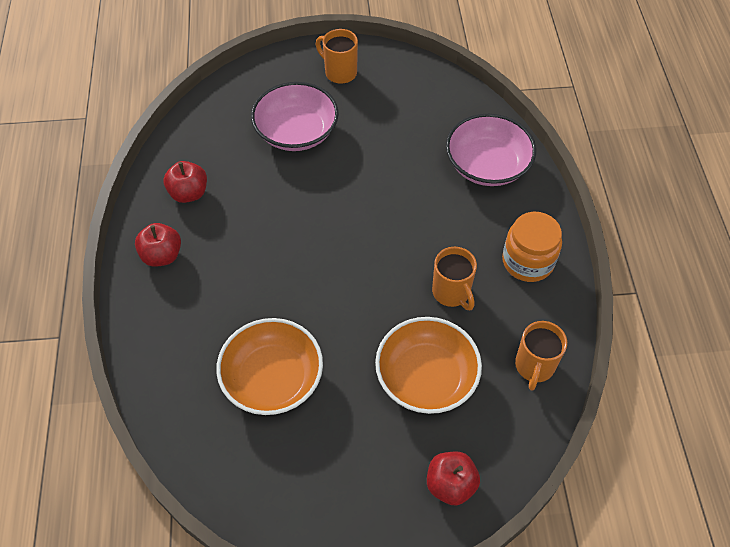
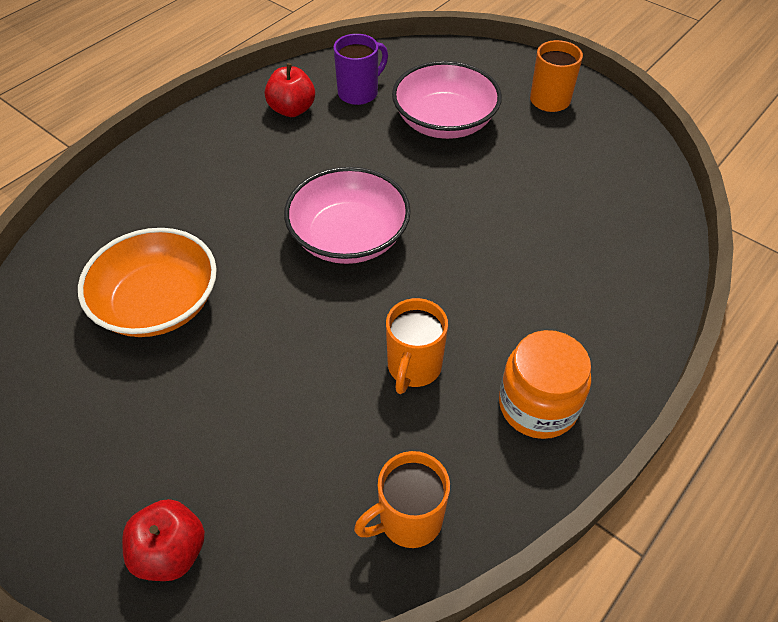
camera: 45 degrees right, 5 degrees down
red apple [135,223,181,267] -> none
orange bowl [375,317,482,414] -> none
pink bowl [446,114,536,186] -> pink bowl moved to [284,167,411,264]
none -> purple mug [333,34,388,105]

